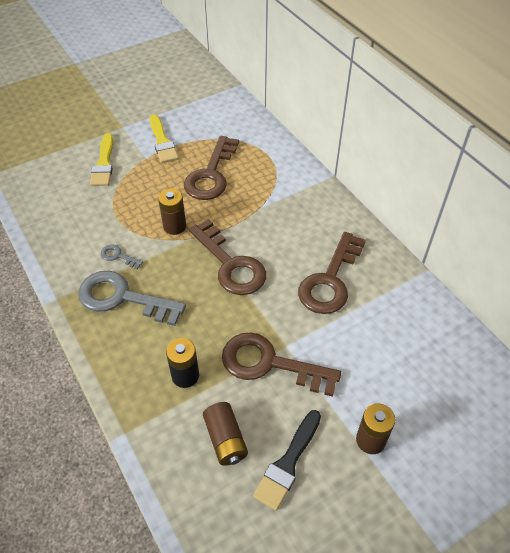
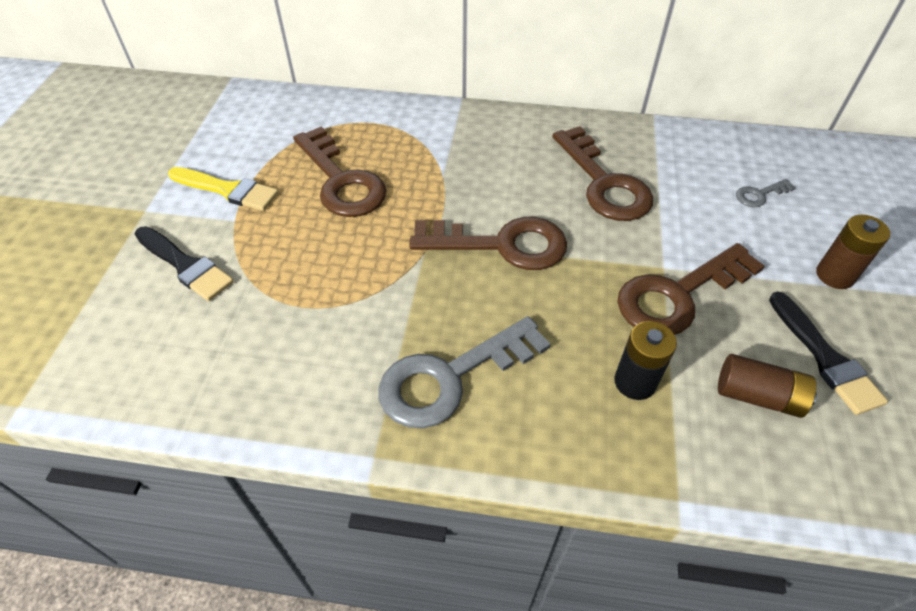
camera: 50 degrees left, 0 degrees up
yellow brush [90,133,113,186] -> black brush [135,226,234,301]
grey key [101,245,143,269] -> grey key moved to [736,179,795,207]
brown battery [158,189,186,235] -> none

